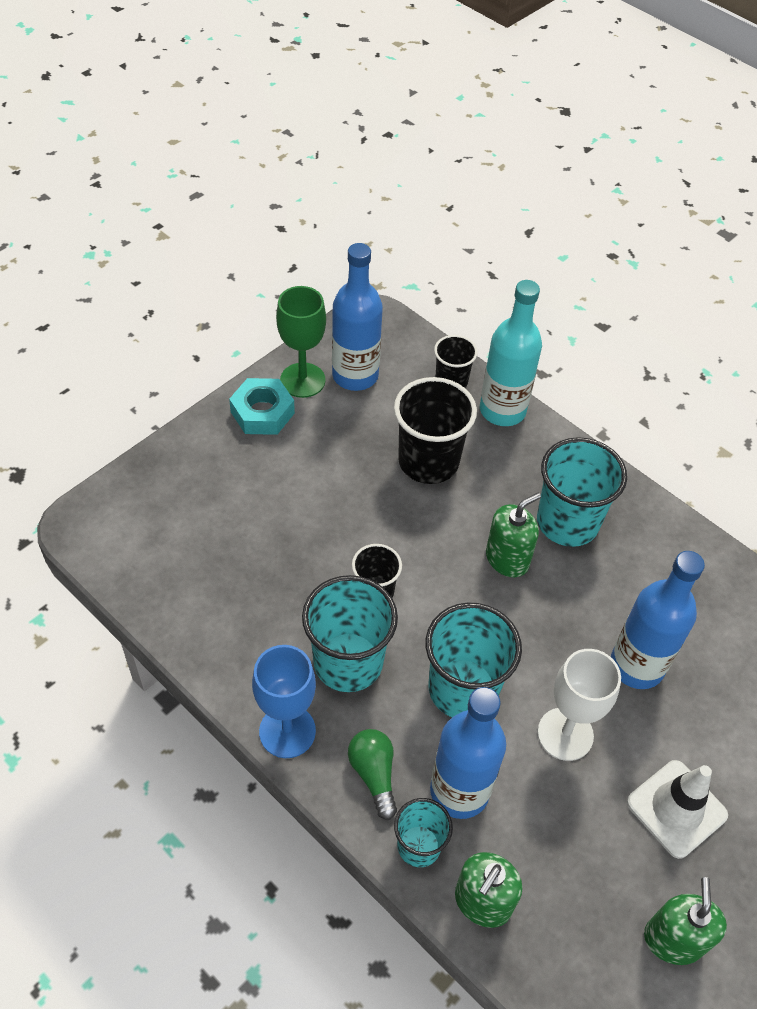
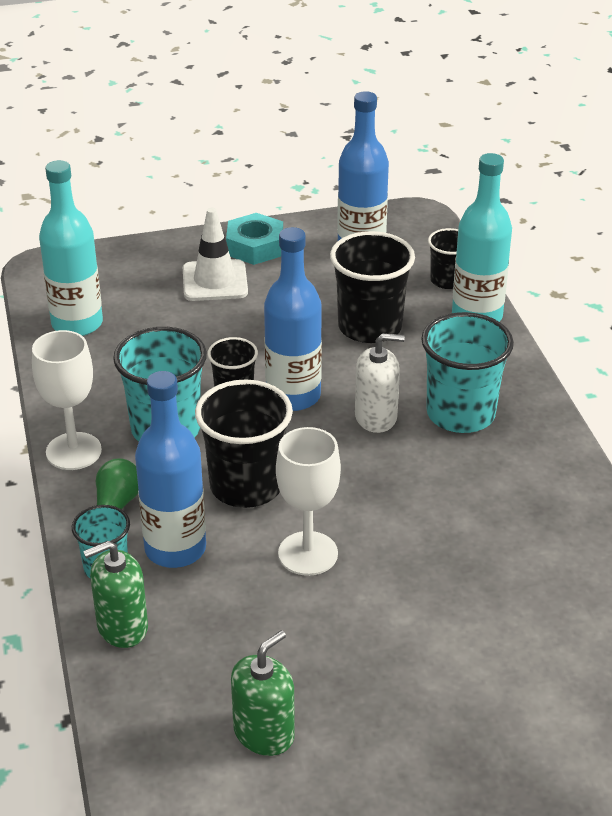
camera: 35 degrees right, 15 degrees down
blue goblet [252,645,316,758] -> white goblet [32,330,102,470]
green goblet [276,286,326,398] -> none
turquoise cup [426,603,522,717] -> black cup [195,379,293,508]
green soap dispenser [486,493,541,577] -> white soap dispenser [355,333,405,433]
blue bottle [611,551,705,689] -> blue bottle moved to [264,227,322,411]
white traffic cone [627,760,728,859] -> white traffic cone moved to [183,208,248,301]
none -> turquoise bottle [39,160,103,336]

